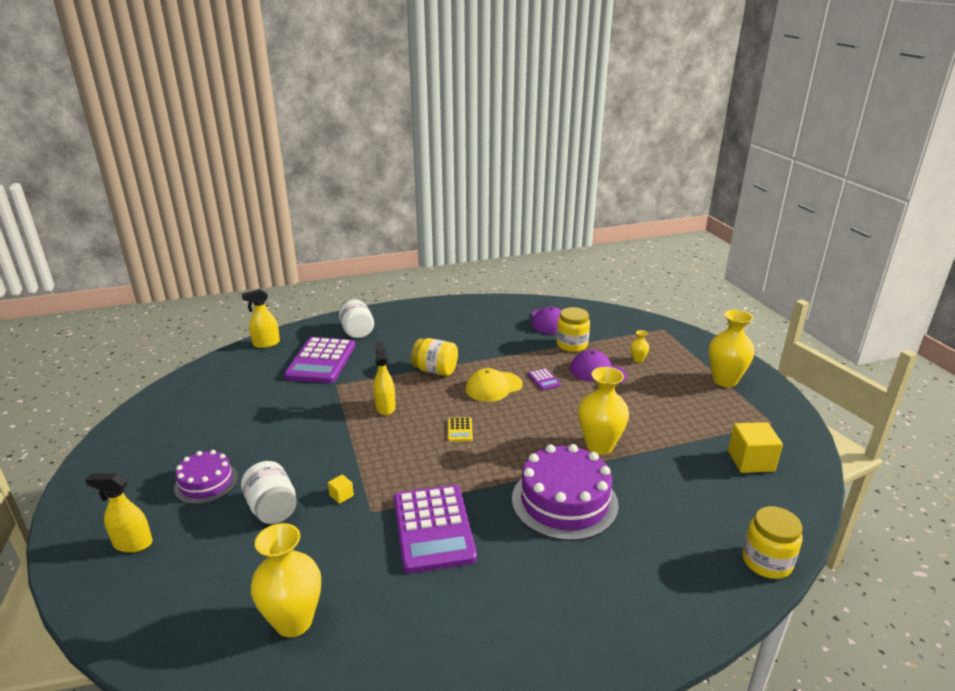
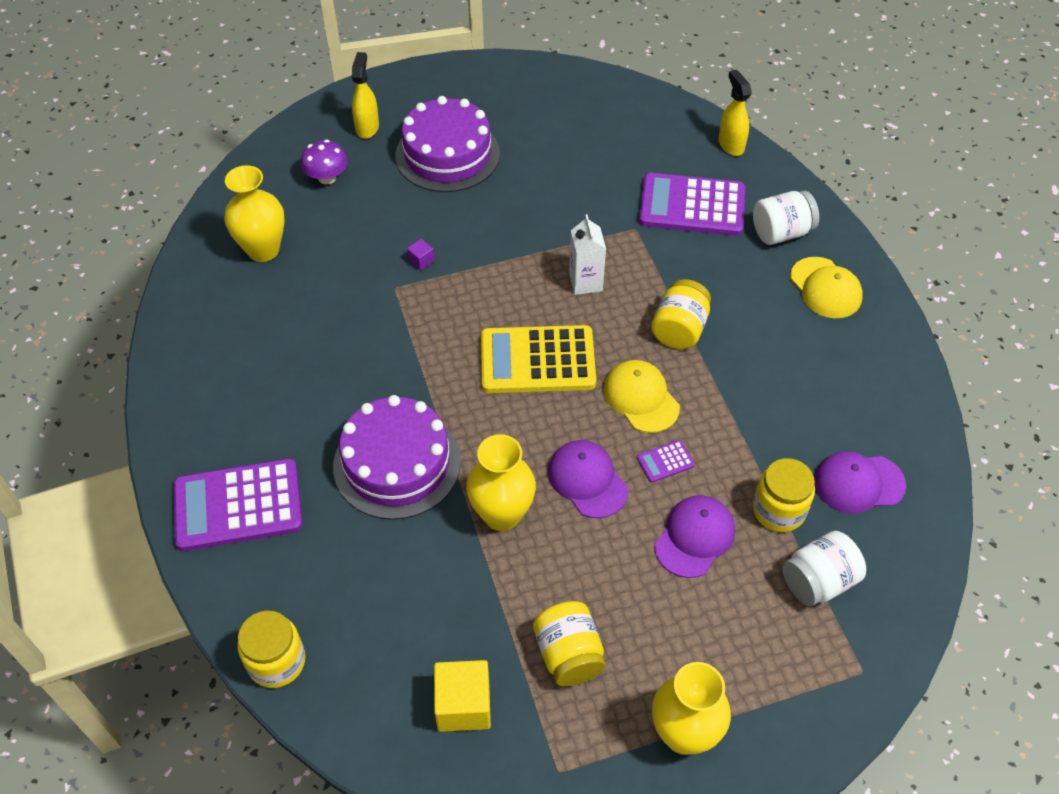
camera: 90 degrees right, 25 degrees up
purple cake [174,450,238,504] -> purple cake [395,96,500,192], size x1.69
white jar [241,461,297,524] -> white jar moved to [783,531,866,606]
yellow cube [328,474,354,504] -> purple cube [407,239,434,271]
yellow spray bottle [374,342,396,415] -> white carton [569,214,606,295]
purple calculator [394,485,477,573] -> purple calculator moved to [173,458,303,551]
yellow calculator [448,417,473,442] -> yellow calculator [481,325,597,393], size x2.41
yellow vase [631,330,649,363] -> none
none -> purple mushroom [301,140,348,184]
none -> yellow jar [533,601,606,687]
none -> purple cap [548,440,628,518]
none -> yellow cap [790,257,863,318]

